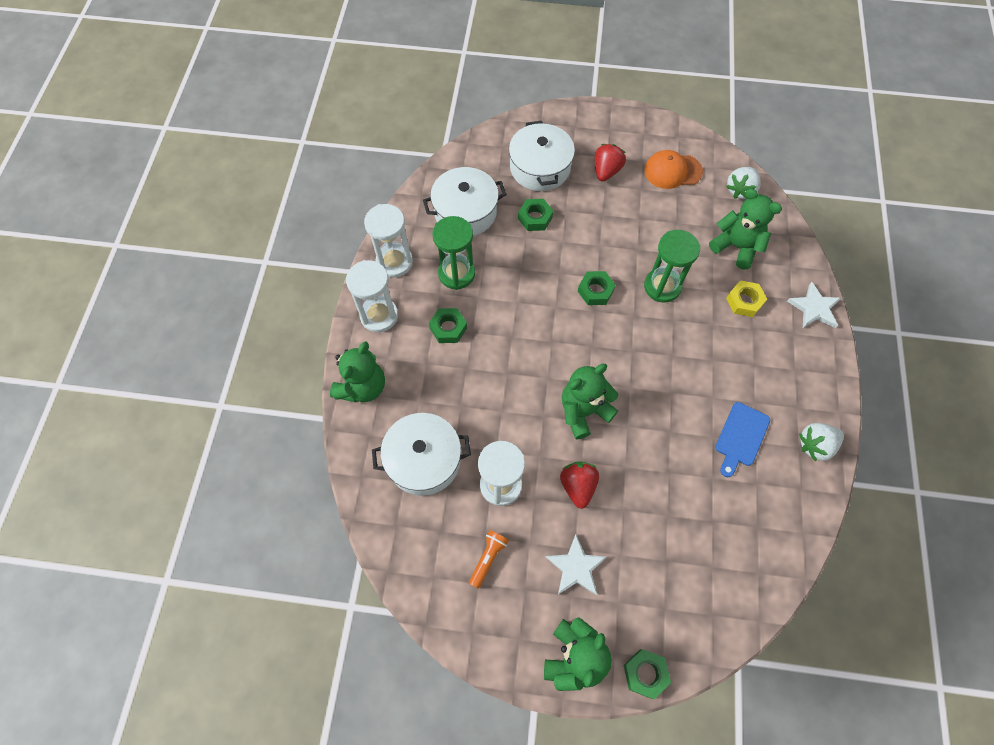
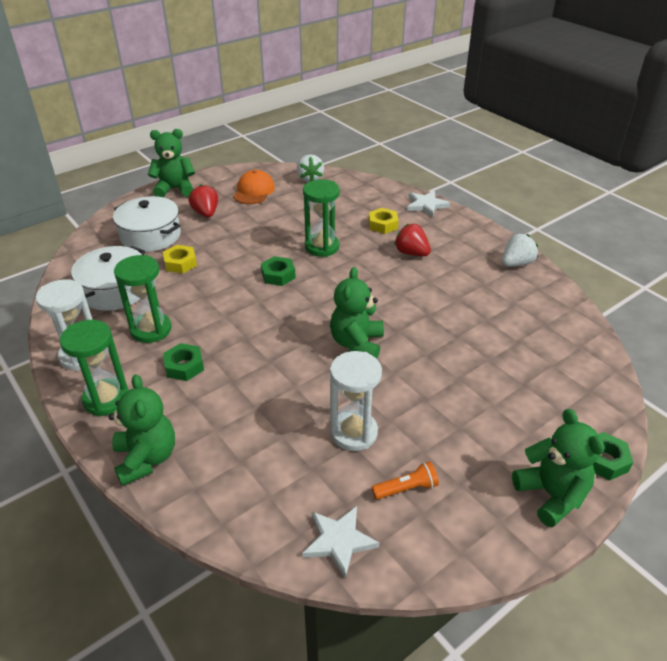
camera: 45 degrees left, 25 degrees down
white hourglass [346,260,398,332] -> green hourglass [60,320,129,417]
white pot [372,413,471,496] -> none
orange flashlight [469,530,509,589] -> orange flashlight turned 90 degrees clockwise [371,461,439,500]
green nut [518,199,553,231] -> yellow nut [163,245,197,273]
white star [546,534,607,595] -> white star moved to [302,506,379,579]
red strawberry [560,461,599,509] -> red strawberry moved to [394,224,431,256]
orange cap [645,150,703,189] -> orange cap turned 150 degrees clockwise [233,170,275,204]
green teddy bear [709,189,782,269] -> green teddy bear moved to [148,129,195,197]
blue cutting board [715,402,770,477] -> none
white strawberry [799,423,844,461] -> white strawberry turned 150 degrees counterclockwise [502,234,538,267]

